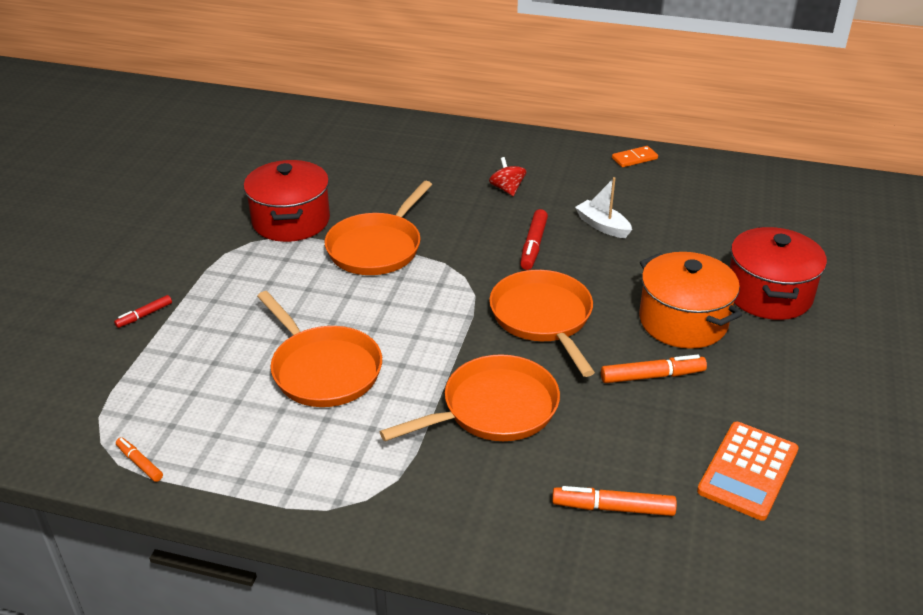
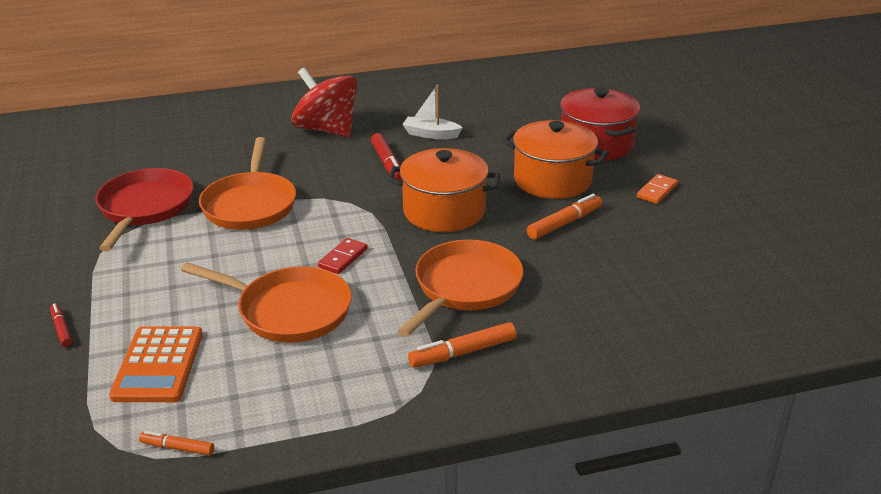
camera: 30 degrees left, 5 degrees down
red marker [114,295,172,328] -> red marker turned 135 degrees clockwise [50,303,72,347]
red pot [244,160,330,242] -> red pan [95,168,193,251]
red spinning top [489,157,526,196] -> red spinning top [291,67,358,137], size x2.10
orange pan [489,270,595,377] -> orange pot [388,148,500,232]
orange marker [552,486,677,516] -> orange marker moved to [408,322,516,368]
orange domino [612,146,658,167] -> orange domino moved to [637,174,678,204]
orange calculator [697,422,799,521] -> orange calculator moved to [109,326,203,402]
none -> red domino [318,238,368,274]

